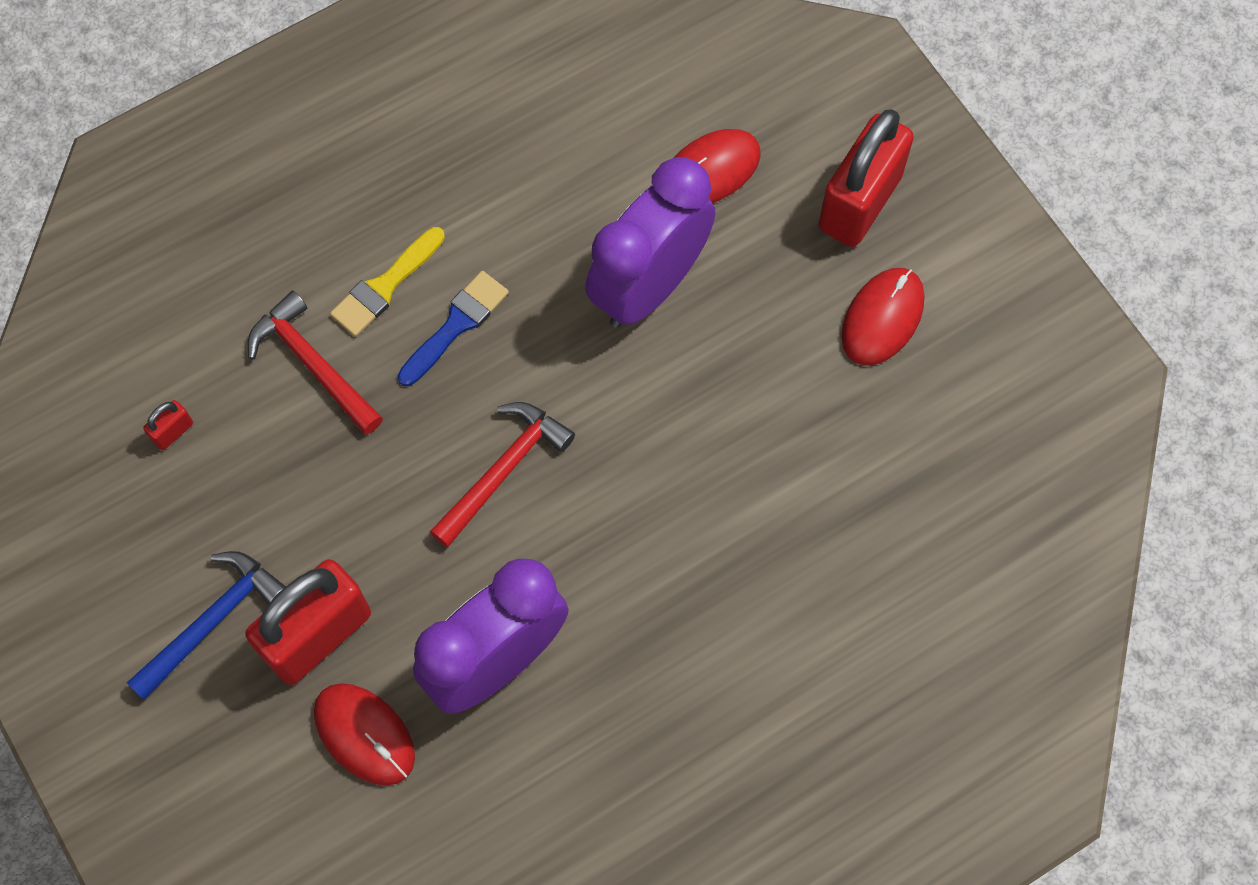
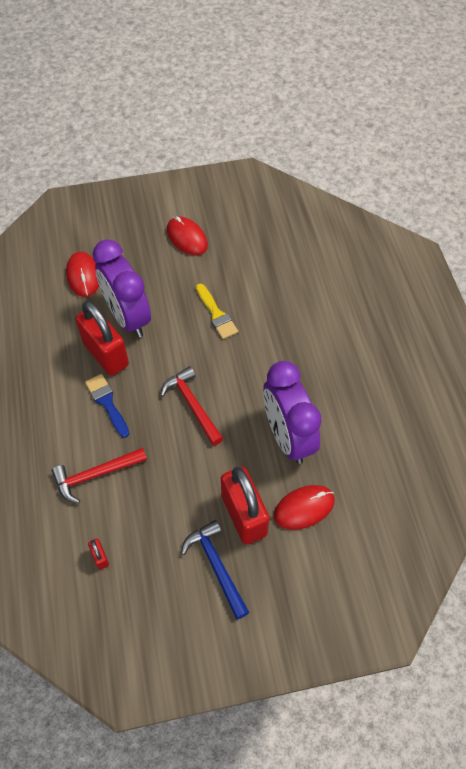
camera: 70 degrees left, 10 degrees down
yellow brush [330,227,445,337] -> yellow brush moved to [196,284,238,339]
red padlock [818,109,914,247] -> red padlock moved to [75,301,129,376]

